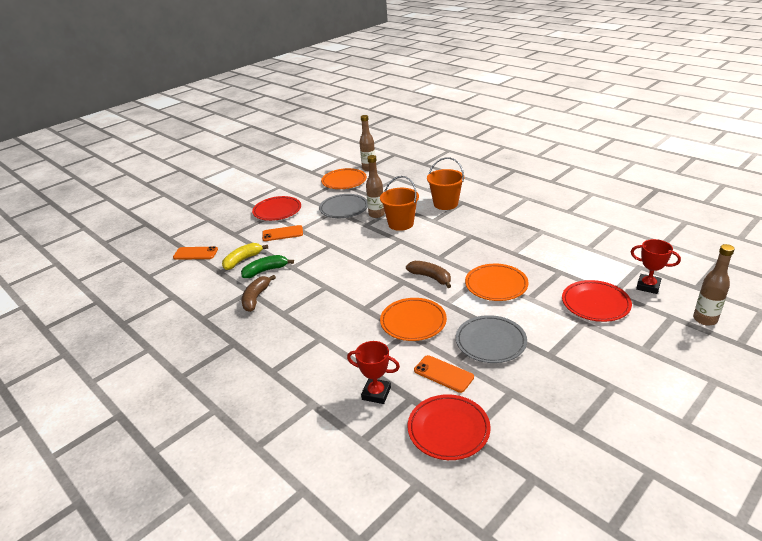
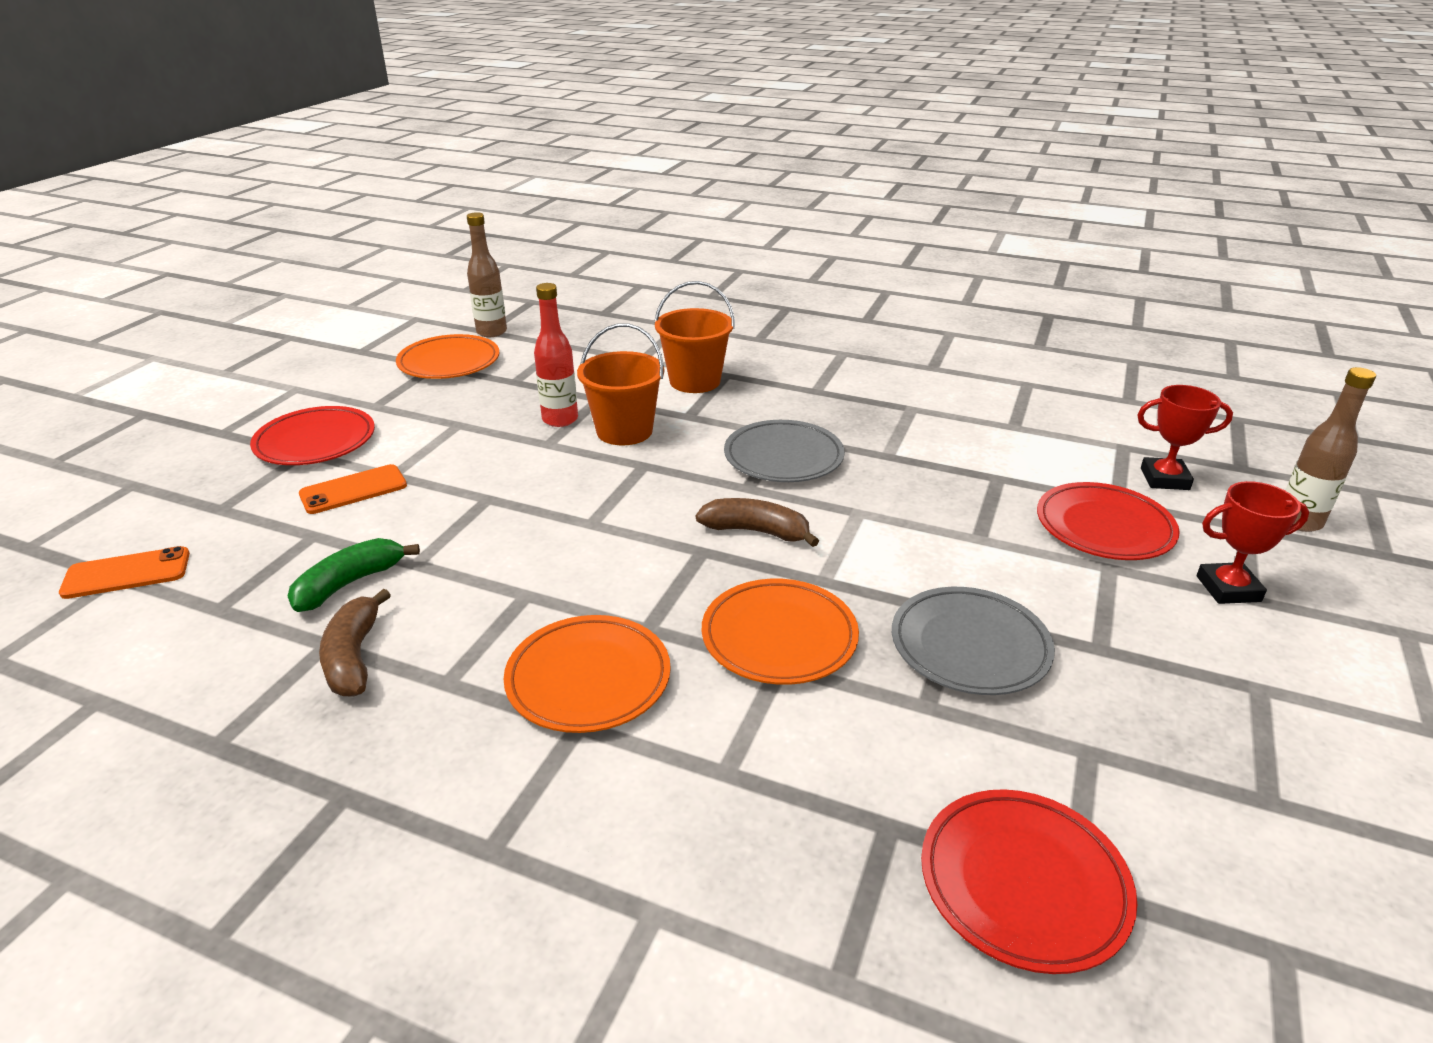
camera: 25 degrees left, 0 degrees up
yellow banana [222,243,268,270] -> none
grey plate [319,194,368,218] -> grey plate moved to [724,420,845,482]
red trophy [347,341,400,404] -> red trophy moved to [1196,481,1309,604]
brown bottle [366,155,385,218] -> red bottle [534,283,578,427]
orange phone [414,355,474,393] -> none
orange plate [465,264,529,301] -> orange plate moved to [503,615,671,733]

